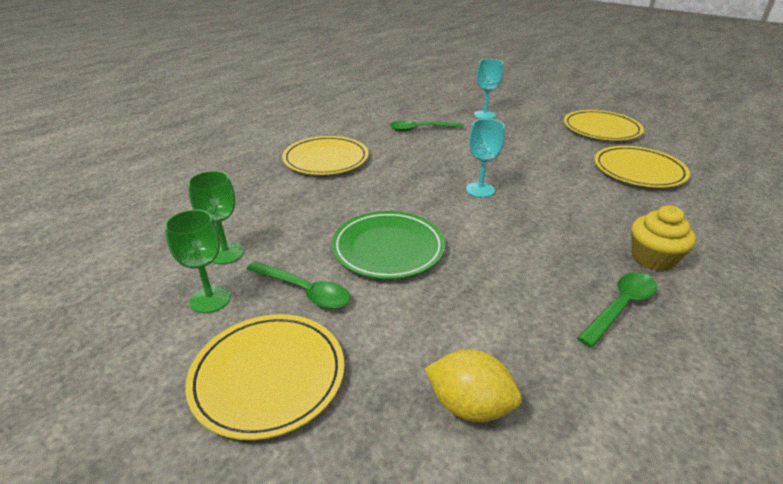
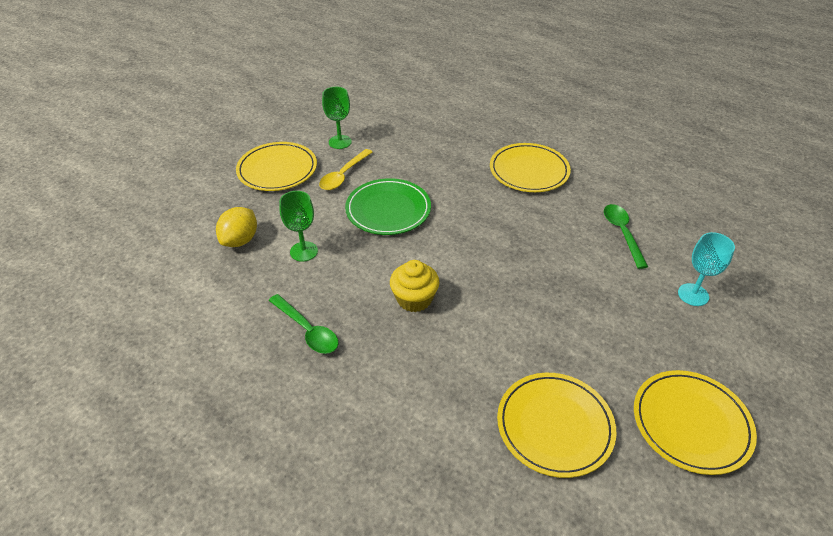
camera: 90 degrees right, 10 degrees up
green goblet [188,171,244,264] -> green goblet moved to [279,191,318,262]
green spoon [247,261,350,309] -> yellow spoon [319,149,373,190]
turquoise goblet [466,119,505,197] -> none
yellow cupcake [631,205,696,271] -> yellow cupcake moved to [390,260,439,312]

